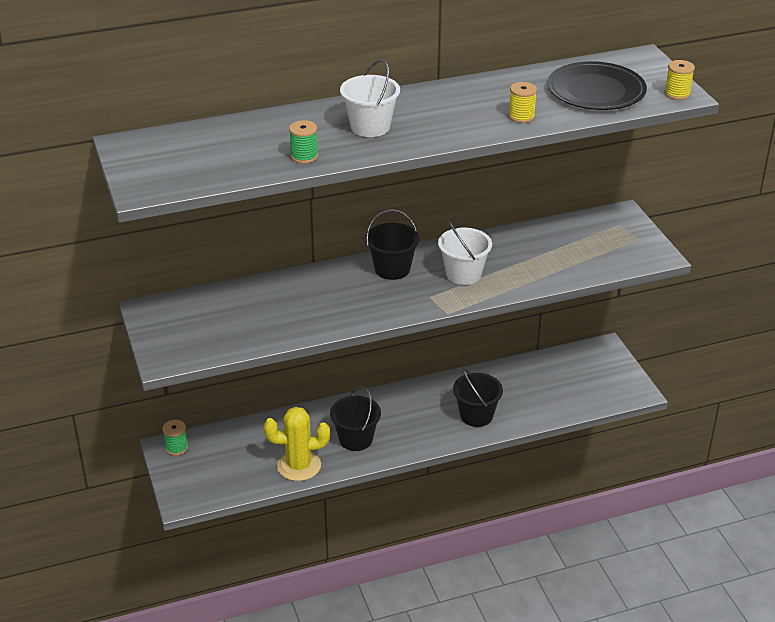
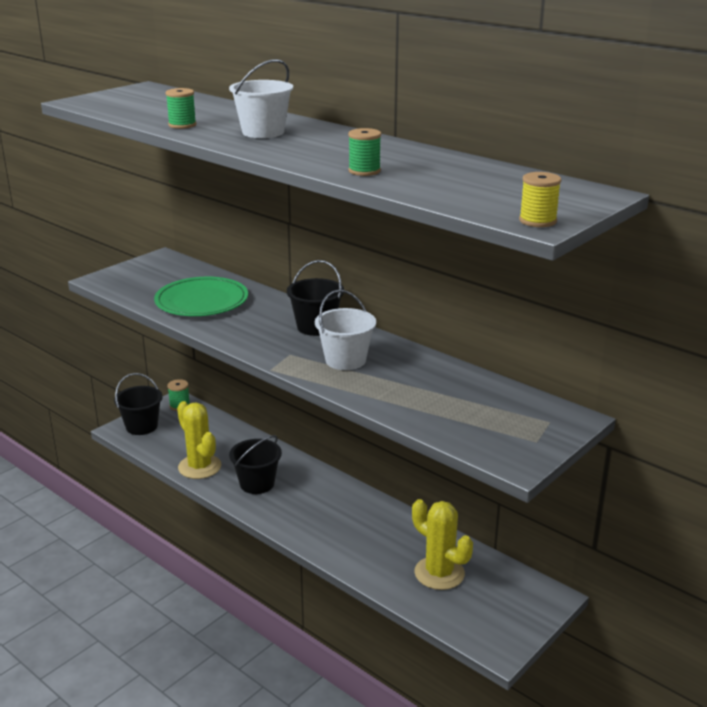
camera: 60 degrees right, 10 degrees down
black bucket [453,368,503,427] -> black bucket moved to [114,373,163,435]
yellow spool [508,82,537,123] -> green spool [348,128,381,176]
black plate [548,61,647,110] -> none
none -> green plate [154,277,248,316]
none -> yellow cactus [412,499,473,590]

